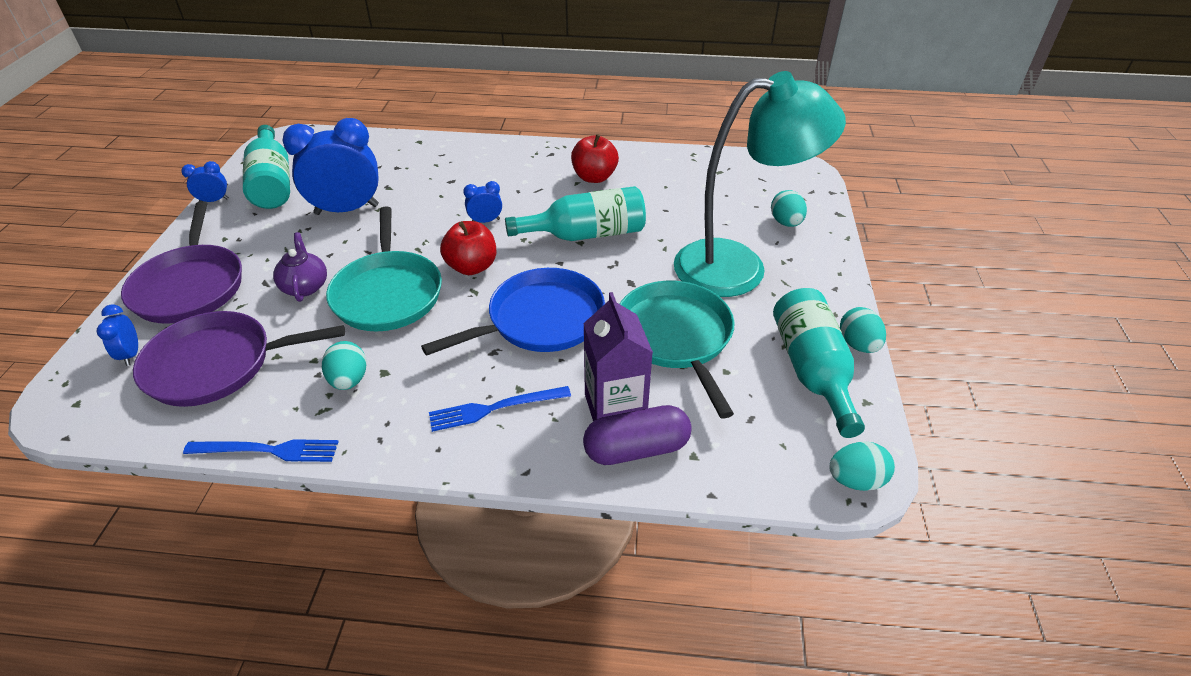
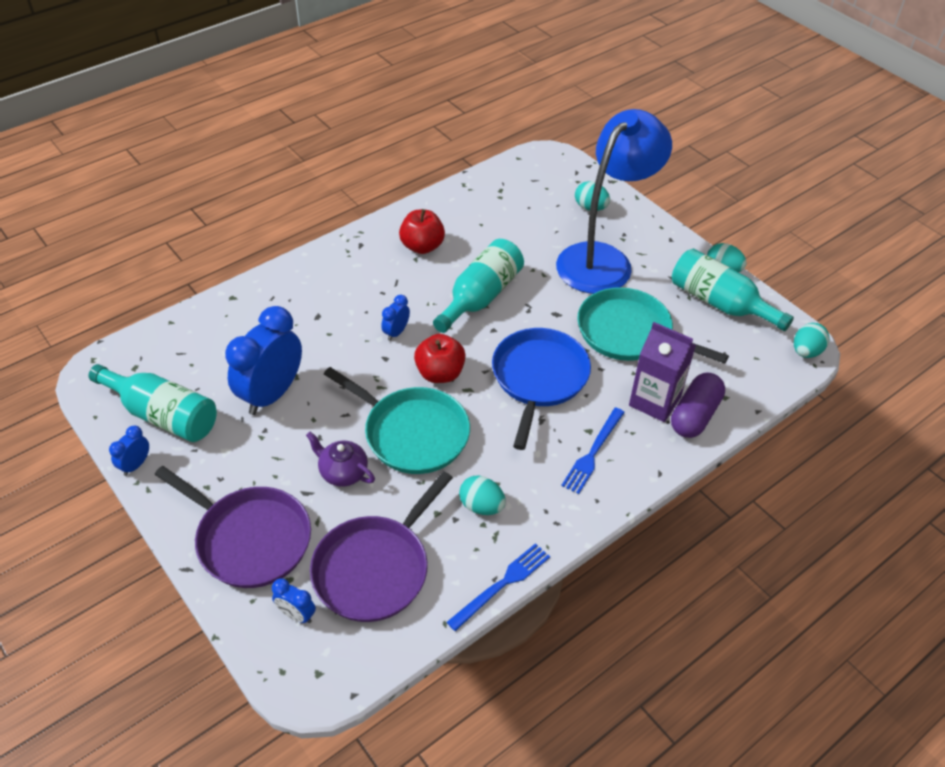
camera: 45 degrees left, 5 degrees up
turquoise lamp [674,71,846,297] -> blue lamp [556,109,672,294]

